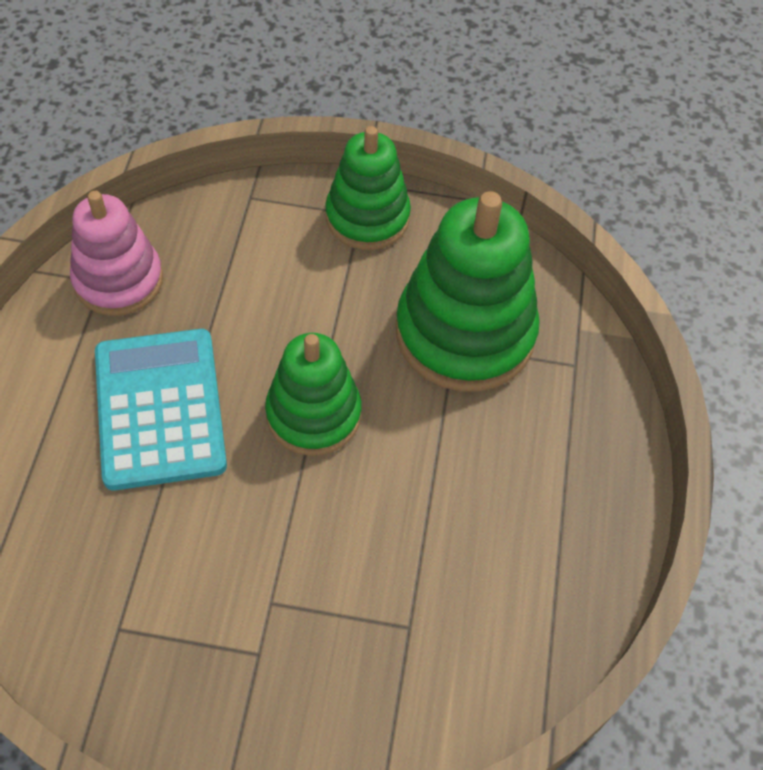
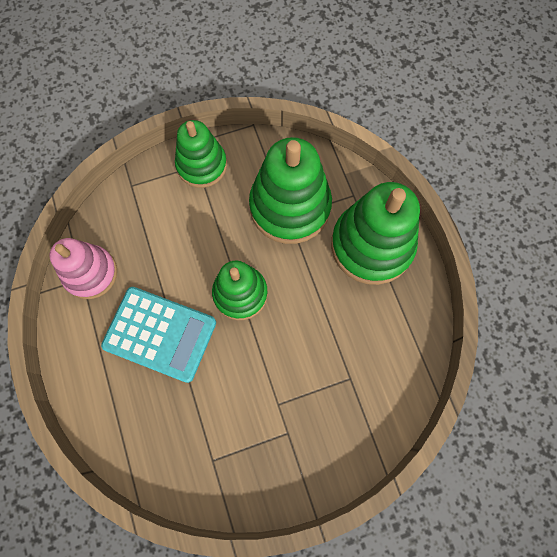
camera: 25 degrees left, 15 degrees up
turquoise calculator [95,329,227,490] -> turquoise calculator turned 150 degrees clockwise [101,287,216,383]
none -> green stacking toy [331,182,420,285]

